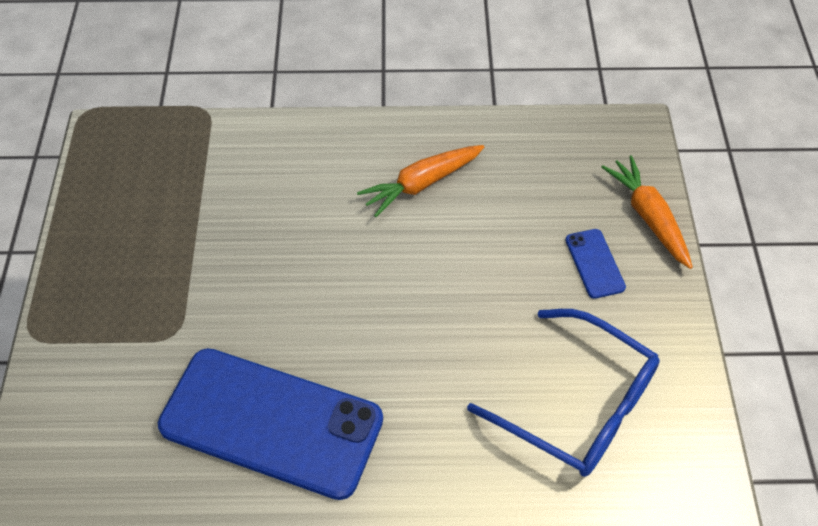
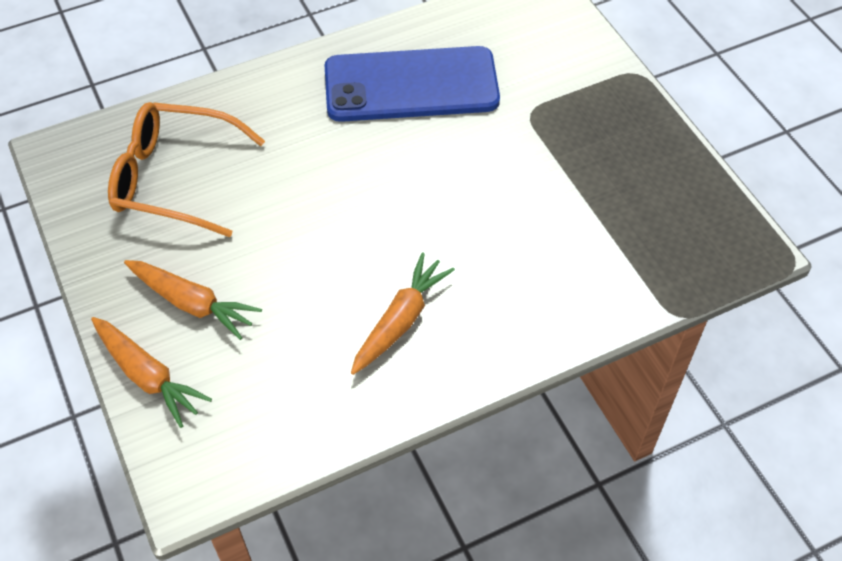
camera: 155 degrees right, 0 degrees up
blue glasses [467,309,660,477] -> orange glasses [108,102,265,237]
blue phone [565,229,626,299] -> orange carrot [124,260,262,340]

